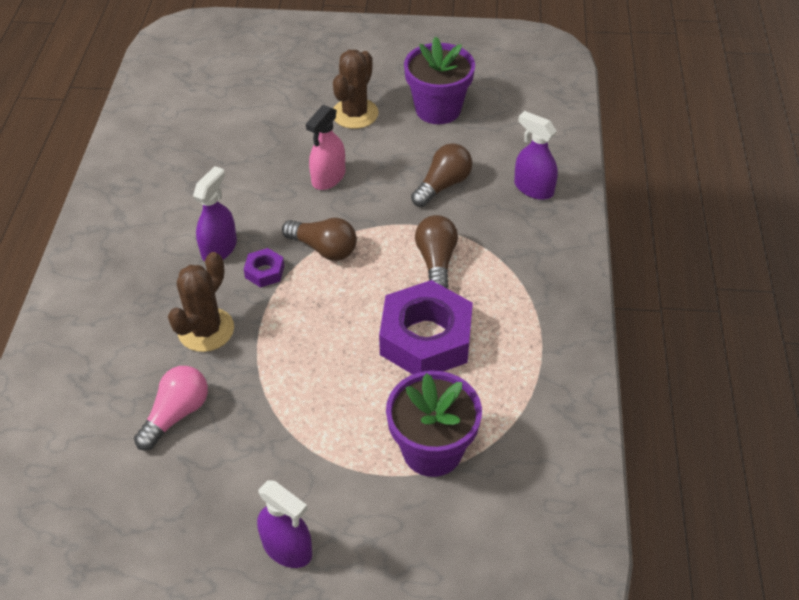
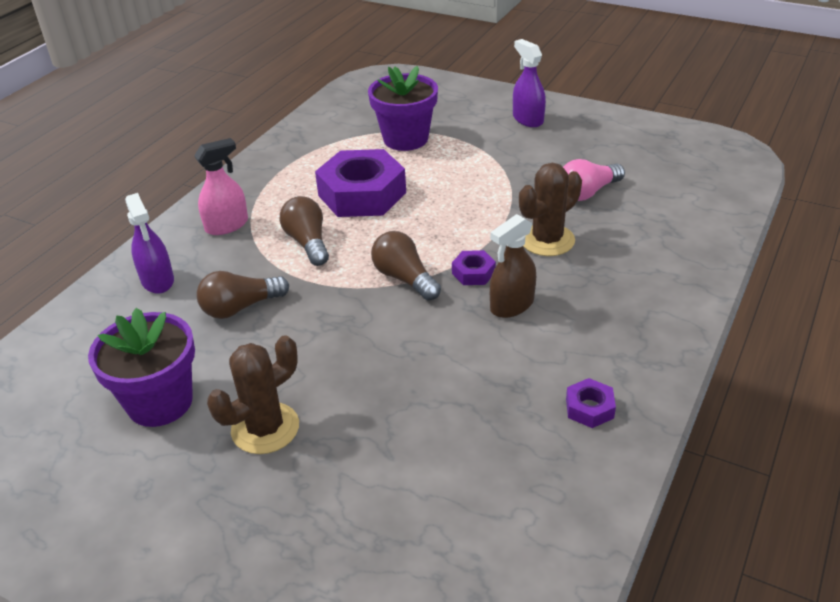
camera: 155 degrees left, 10 degrees down
purple spray bottle [193,166,237,262] -> brown spray bottle [490,214,536,318]
pink spray bottle [306,105,345,190] -> pink spray bottle moved to [194,138,248,235]
brown light bulb [415,215,458,289] -> brown light bulb turned 135 degrees clockwise [280,196,329,266]
none -> purple nut [566,378,616,428]

